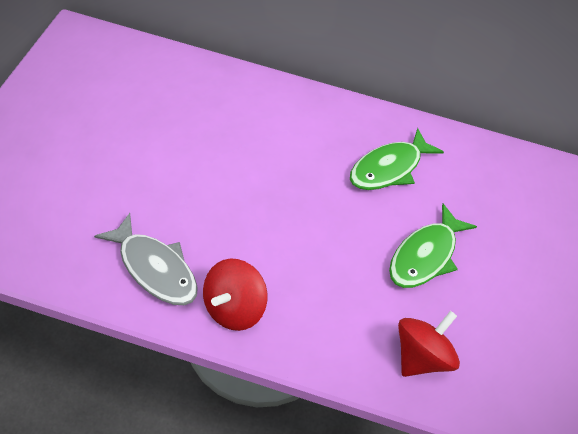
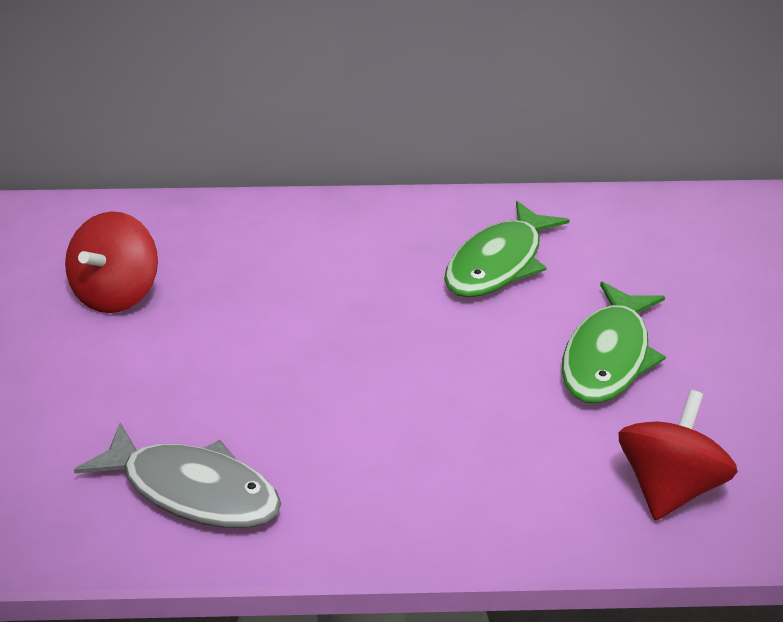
camera: 10 degrees left, 15 degrees down
red spinning top [203,259,267,331] -> red spinning top moved to [65,212,158,313]

